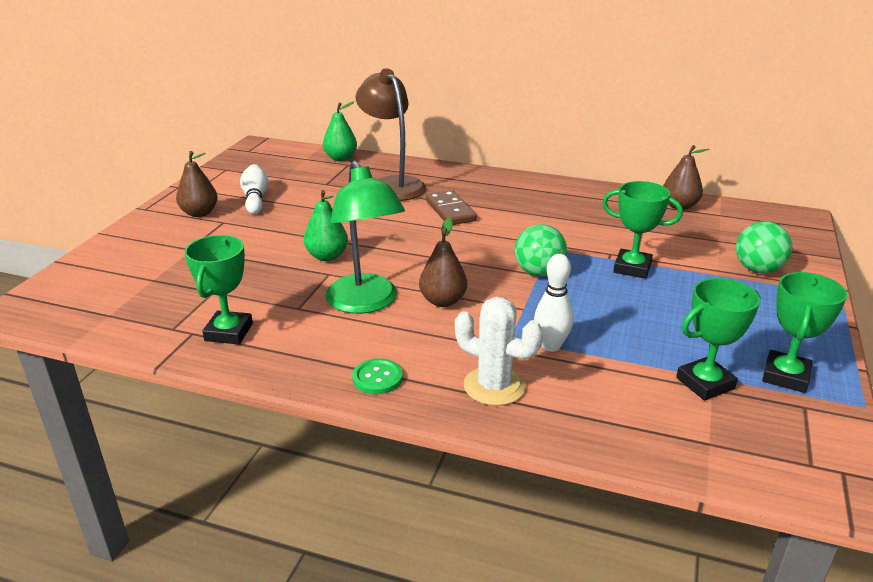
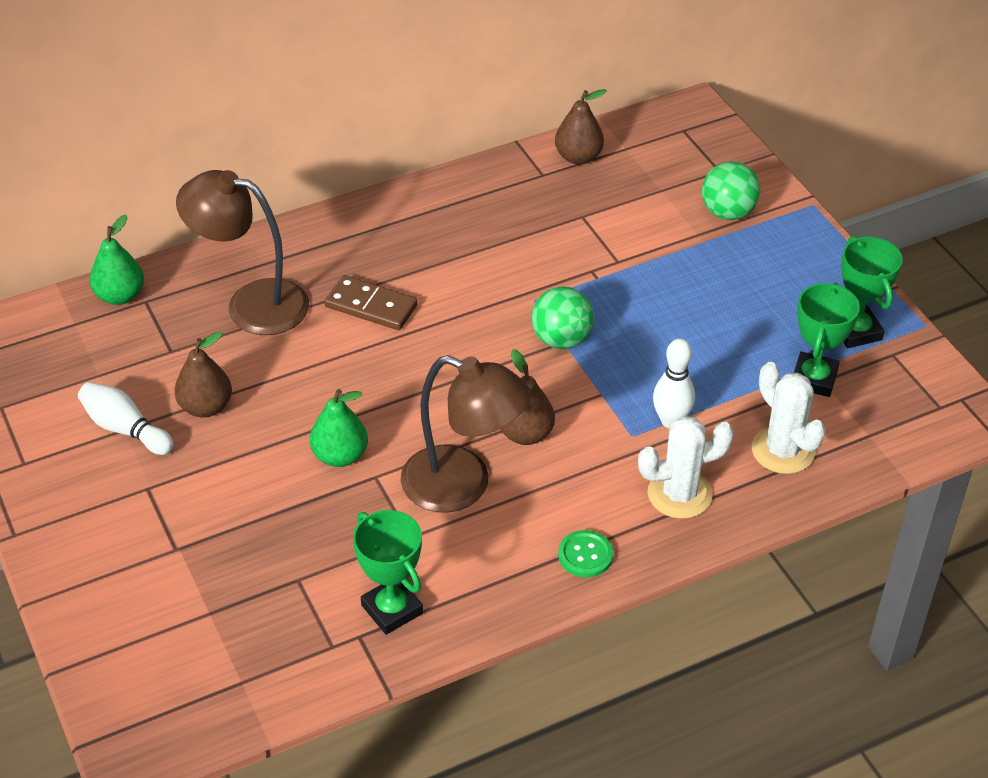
camera: 45 degrees left, 15 degrees up
brown pear [176,151,218,217] -> brown pear moved to [174,331,232,418]
green lamp [325,160,405,314] -> brown lamp [401,355,530,512]
green trophy [602,181,683,279] -> none
none -> white cactus [752,362,826,474]

